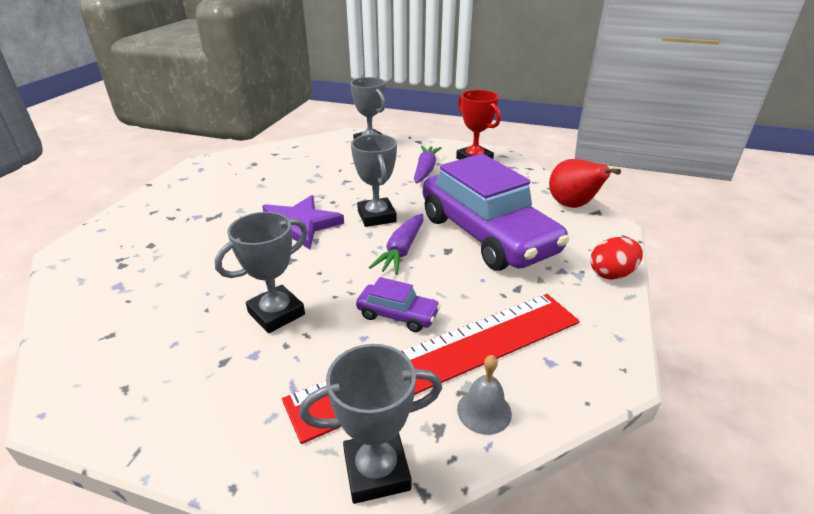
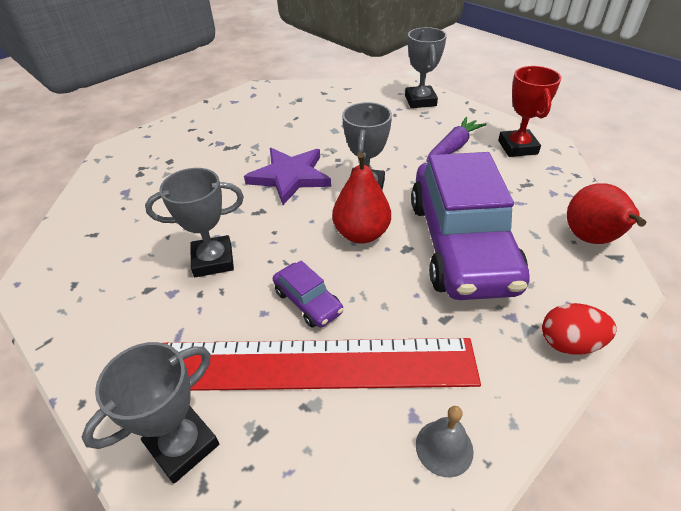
camera: 30 degrees right, 10 degrees up
grey trophy [299,344,442,504] -> grey trophy turned 60 degrees counterclockwise [82,342,219,483]
purple carrot [369,214,423,275] -> red pear [332,152,391,244]
grey bell [457,355,512,435] -> grey bell moved to [416,406,474,477]

